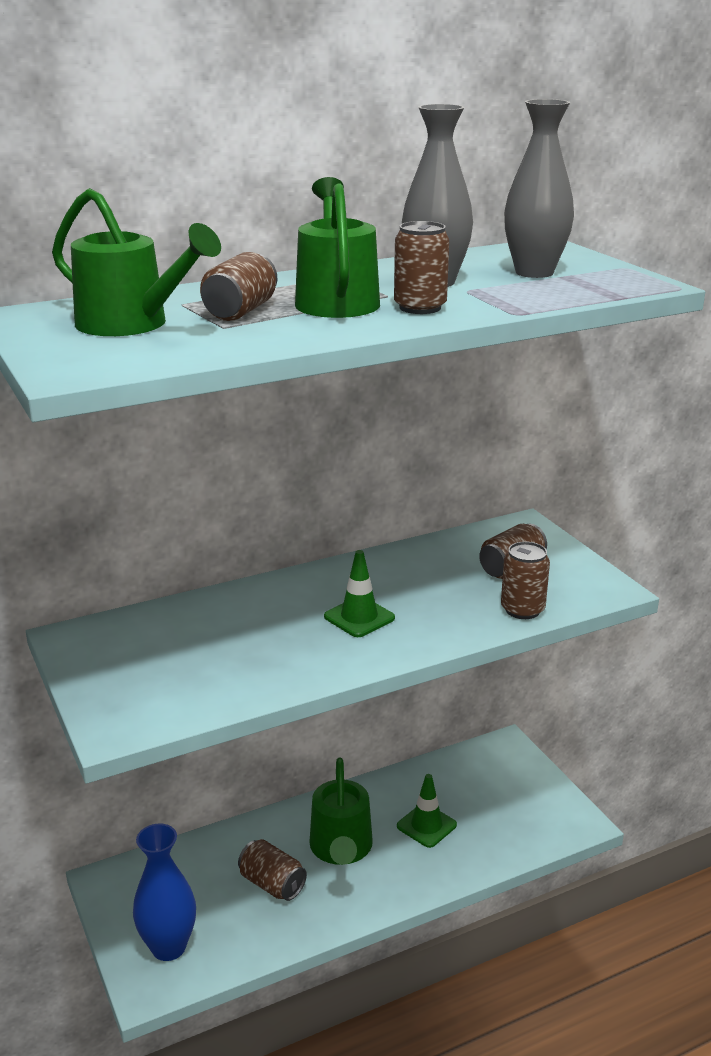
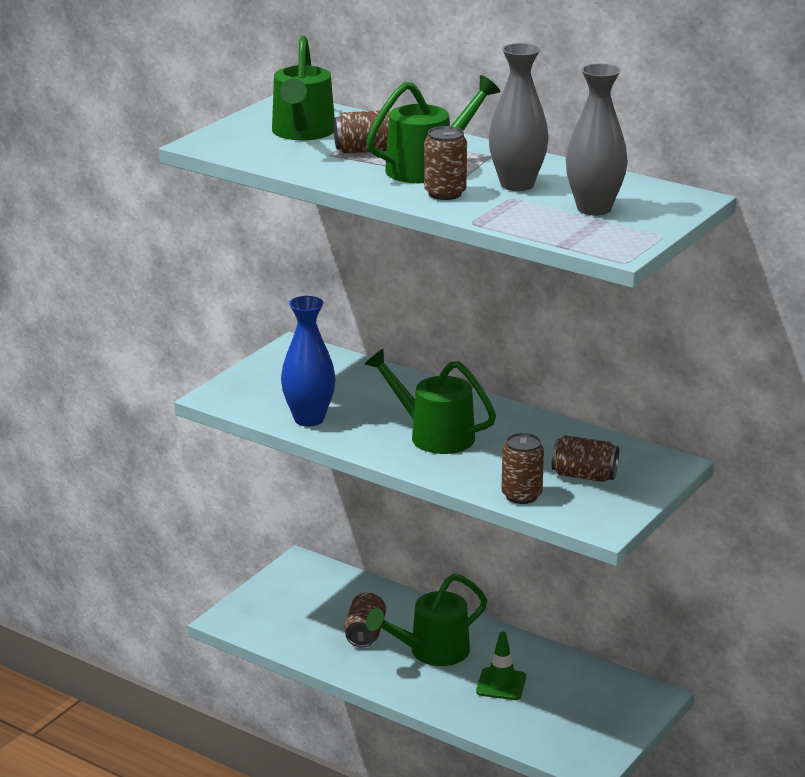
camera: 60 degrees right, 0 degrees up
blue vase [133,824,196,961] -> blue vase moved to [281,296,336,426]
green traffic cone [324,550,395,637] -> green watering can [364,349,496,454]

